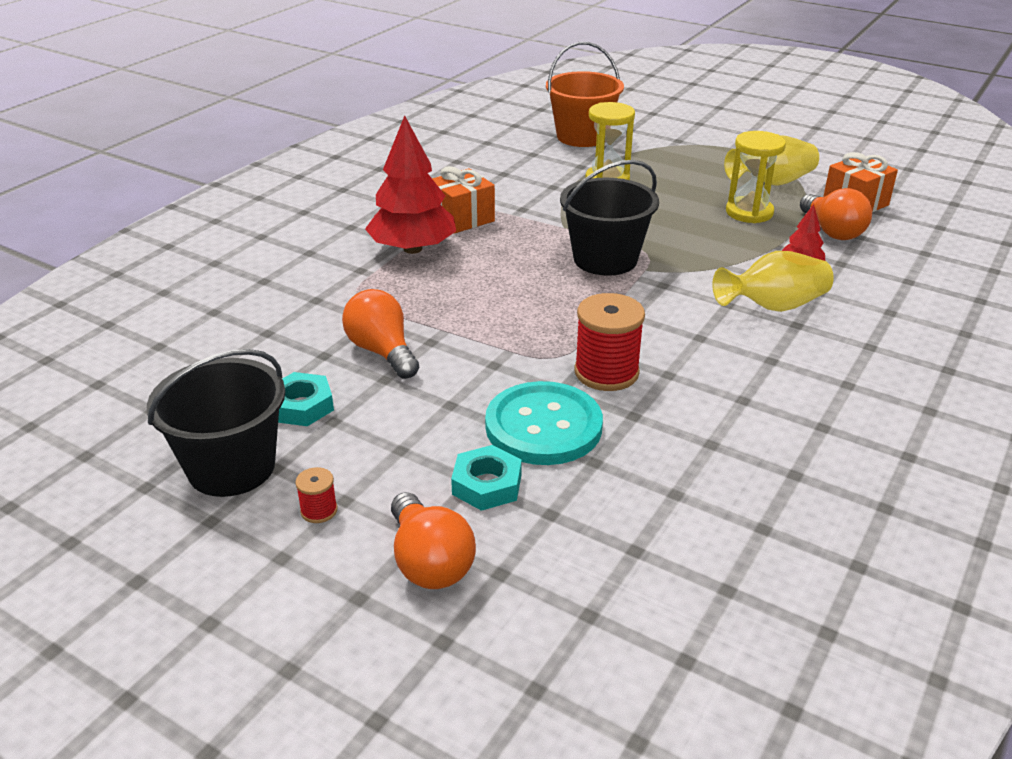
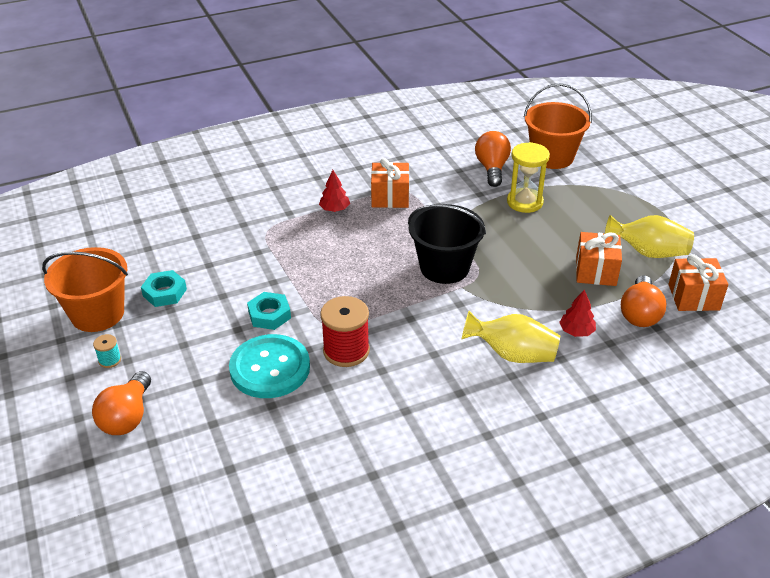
camera: 35 degrees right, 5 degrees up
black bucket [147,349,285,497] -> orange bucket [42,247,128,332]
red spool [295,467,338,523] -> turquoise spool [93,334,121,368]
orange light bulb [342,289,419,379] -> orange light bulb moved to [475,131,511,187]
red tree [365,115,456,254] -> red tree [319,170,350,212], size x0.48
turquoise nut [451,445,522,511] -> turquoise nut moved to [247,292,291,330]
yellow hourglass [726,131,786,223] -> orange gift [576,232,622,286]

